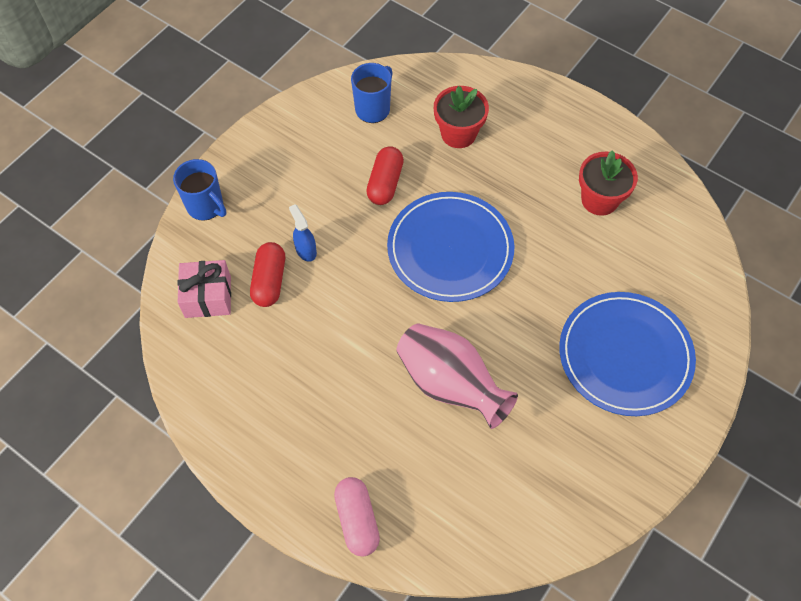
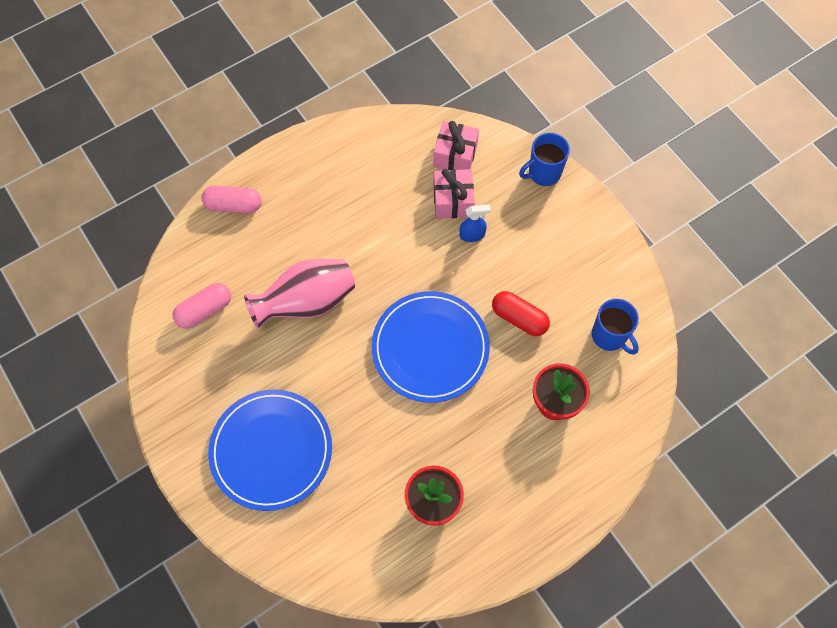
camera: 110 degrees right, 5 degrees up
red capsule [250,242,285,307] -> pink gift [433,169,475,219]
none -> pink capsule [172,283,231,329]

